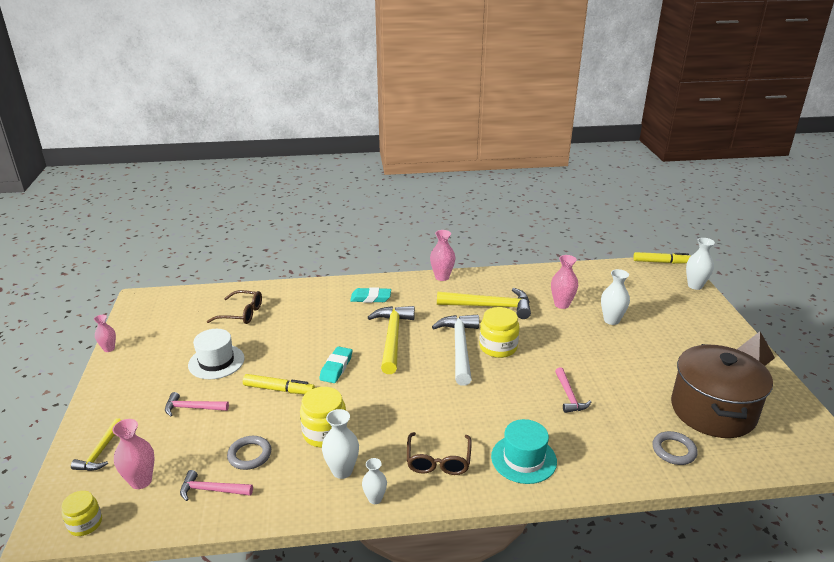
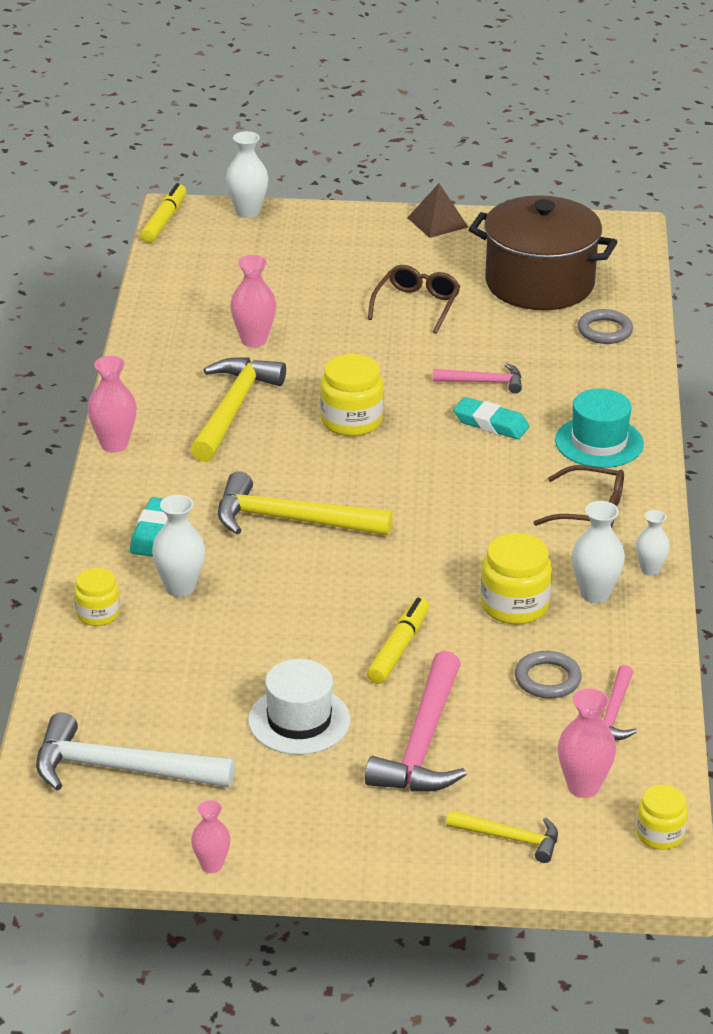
camera: 80 degrees left, 5 degrees up
pink hammer [165,392,229,416] -> pink hammer [365,651,467,792], size x1.82
brown glasses [207,290,262,324] -> brown glasses moved to [368,265,461,334]
turquoise eraser [319,346,352,383] -> turquoise eraser moved to [453,397,529,439]
white hammer [432,315,479,386] -> white hammer moved to [36,712,235,790]
white vase [601,269,630,325] -> white vase moved to [152,495,205,597]
none -> yellow jar [74,568,120,626]

